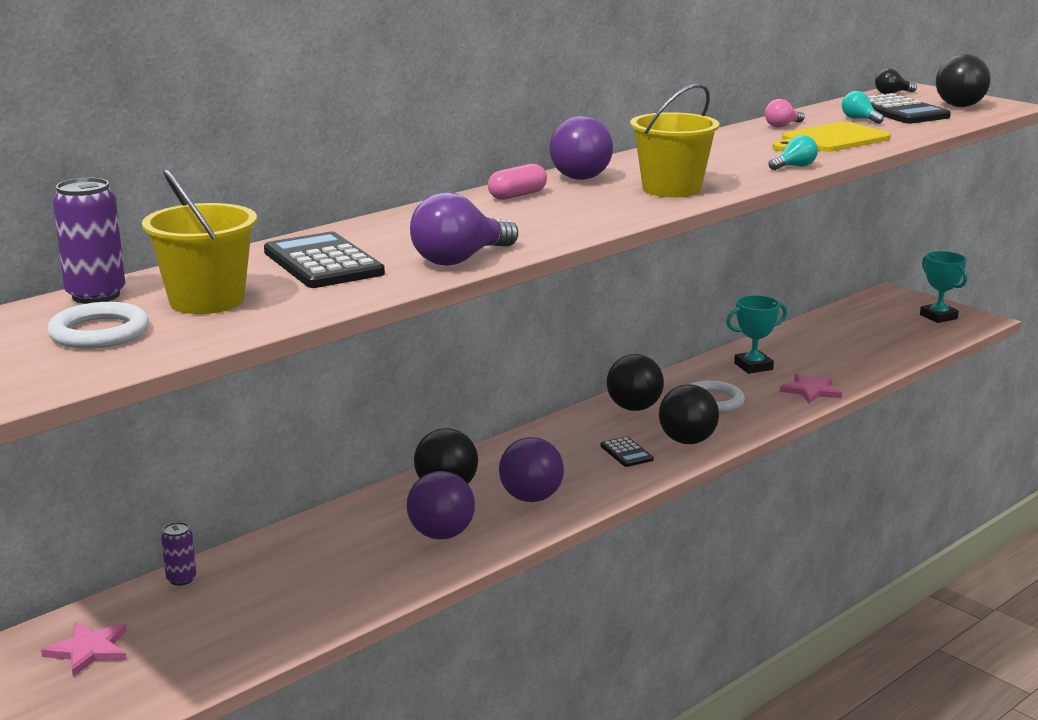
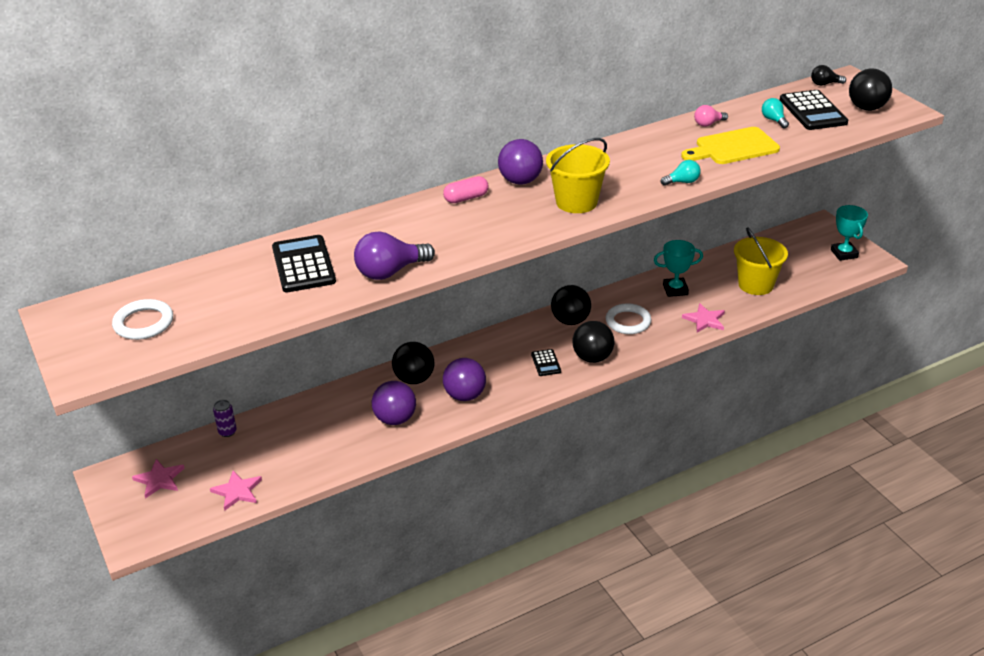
camera: 15 degrees right, 15 degrees up
purple can [53,178,125,304] -> none
yellow bucket [142,169,257,314] -> yellow bucket moved to [734,227,788,295]
none -> pink star [210,470,262,511]

